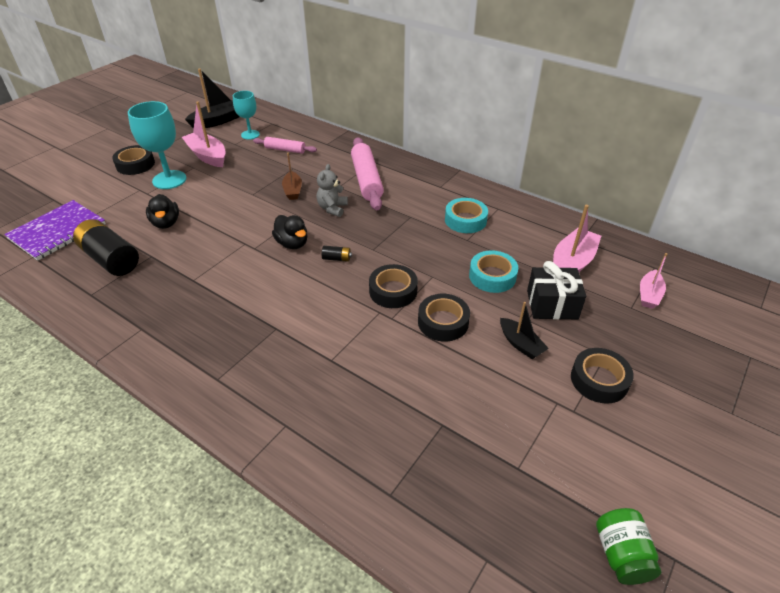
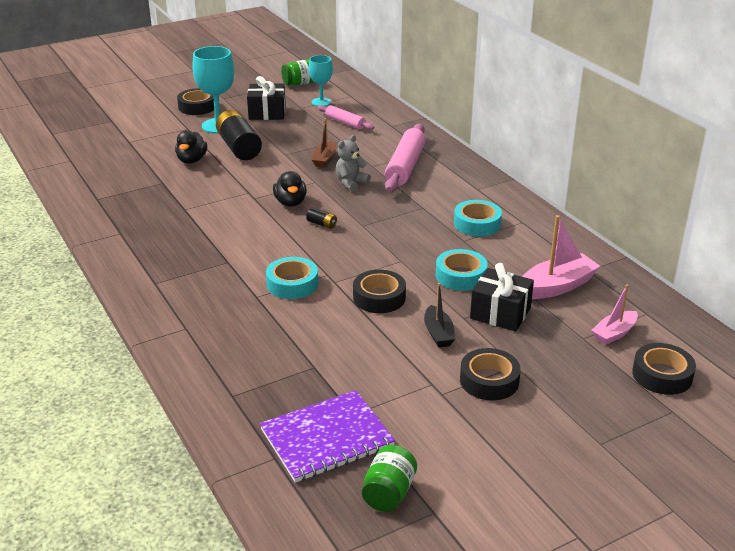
camera: 25 degrees right, 10 degrees down
purple notebook [4,200,106,261] -> purple notebook moved to [260,390,395,483]
black battery [73,219,139,276] -> black battery moved to [216,110,262,160]
pink boat [182,101,226,167] -> black gift [247,76,286,120]
black boat [185,69,240,129] -> green jar [281,59,314,86]
black tape [369,264,418,308] -> black tape moved to [632,343,696,395]
none -> turquoise tape [266,257,318,299]

